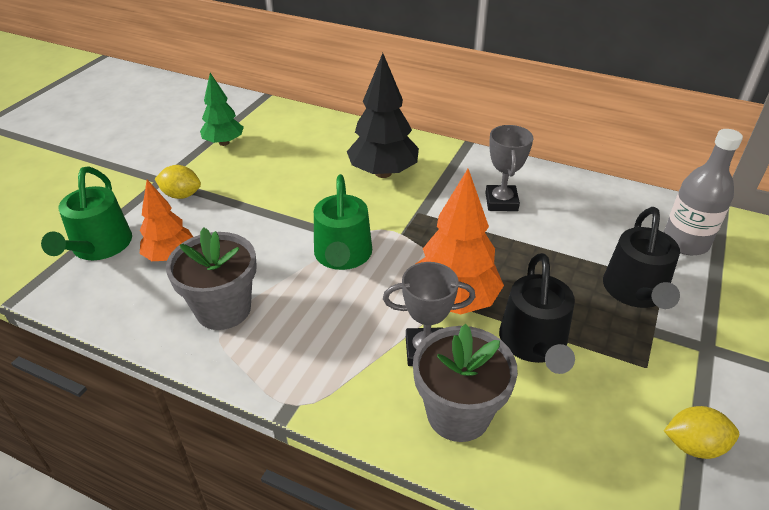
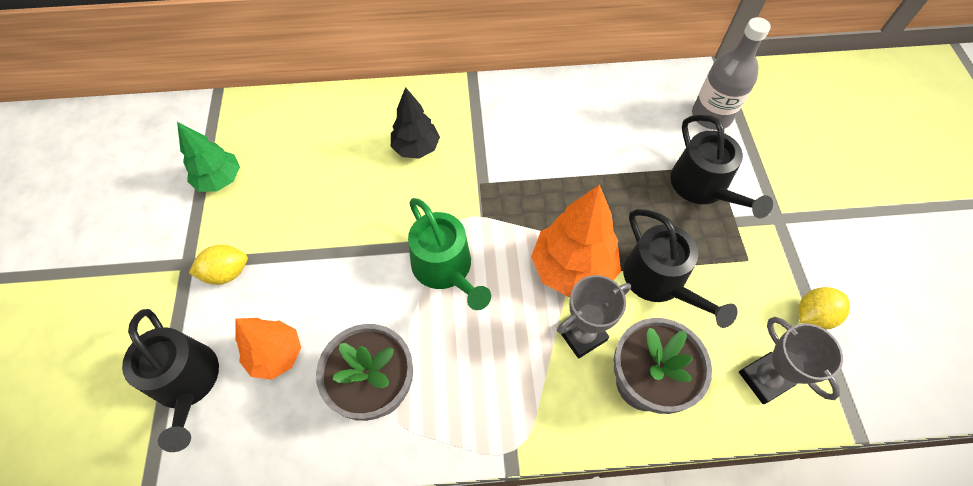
camera: 30 degrees left, 20 degrees up
green watering can [41,167,132,260] -> black watering can [122,309,219,452]
black tree [347,53,419,178] -> black tree [391,87,440,159], size x0.64
grey trophy [486,125,533,211] -> grey trophy moved to [739,317,843,404]

